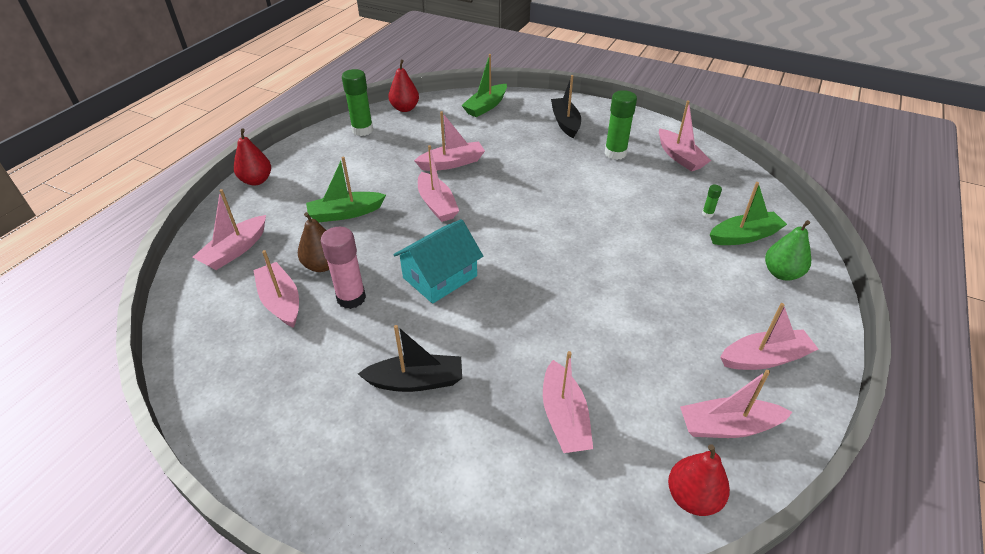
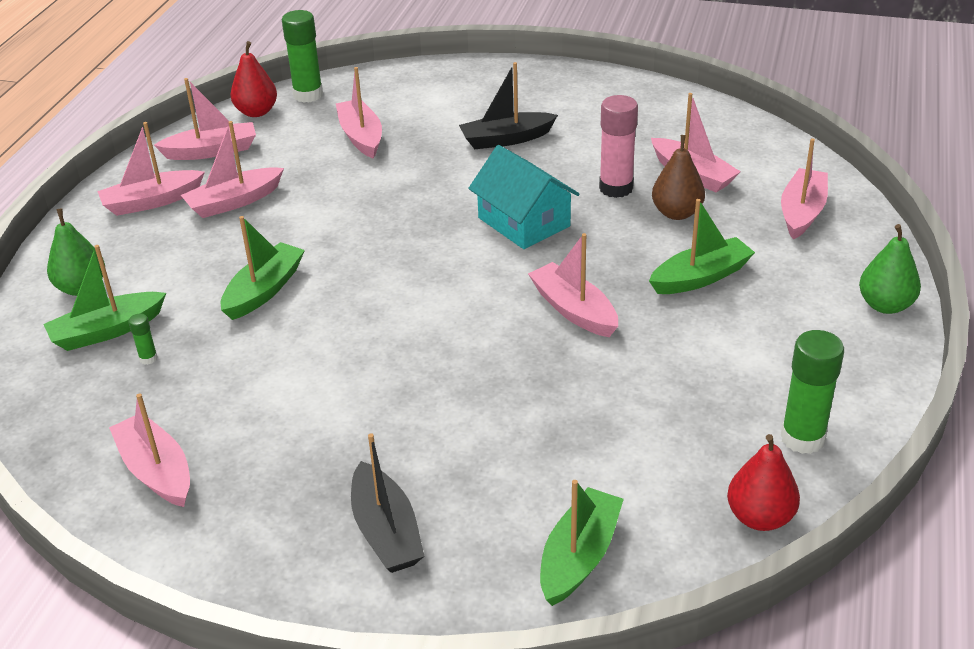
camera: 170 degrees right, 5 degrees down
red pear [234,129,271,185] -> green pear [859,224,921,314]
turquoise house [393,219,483,304] -> turquoise house turned 75 degrees counterclockwise [468,145,580,249]
pink boat [414,111,485,171] -> pink boat moved to [181,121,284,218]
green glue stick [604,90,637,160] -> green glue stick moved to [282,10,323,103]
none -> green boat [221,216,305,320]

